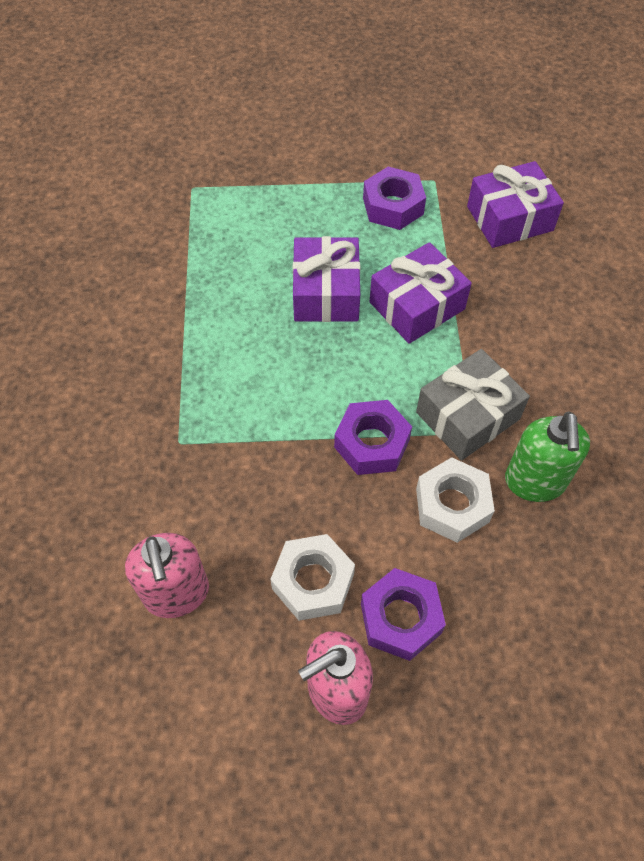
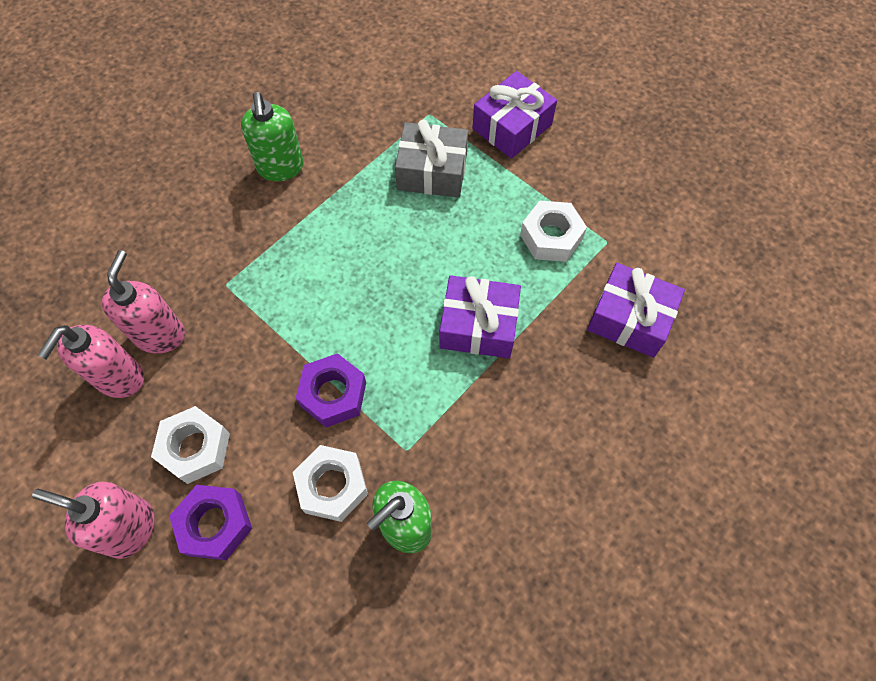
camera: 45 degrees right, 5 degrees up
purple gift [293,236,360,322] -> purple gift moved to [472,71,557,159]
purple nut [363,167,426,230] -> white nut [520,200,587,262]
grey gift [416,349,530,461] -> grey gift moved to [395,120,468,198]
none -> pink soap dispenser [101,250,185,354]
none -> green soap dispenser [241,92,304,181]

